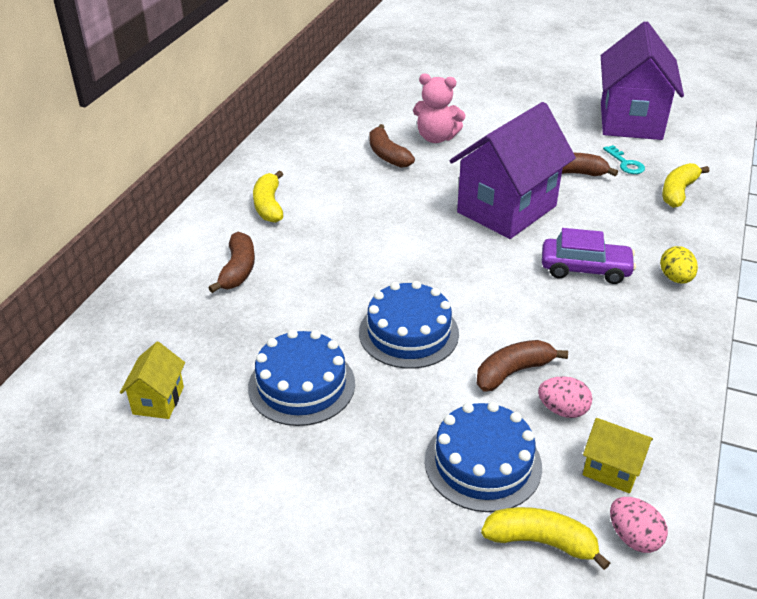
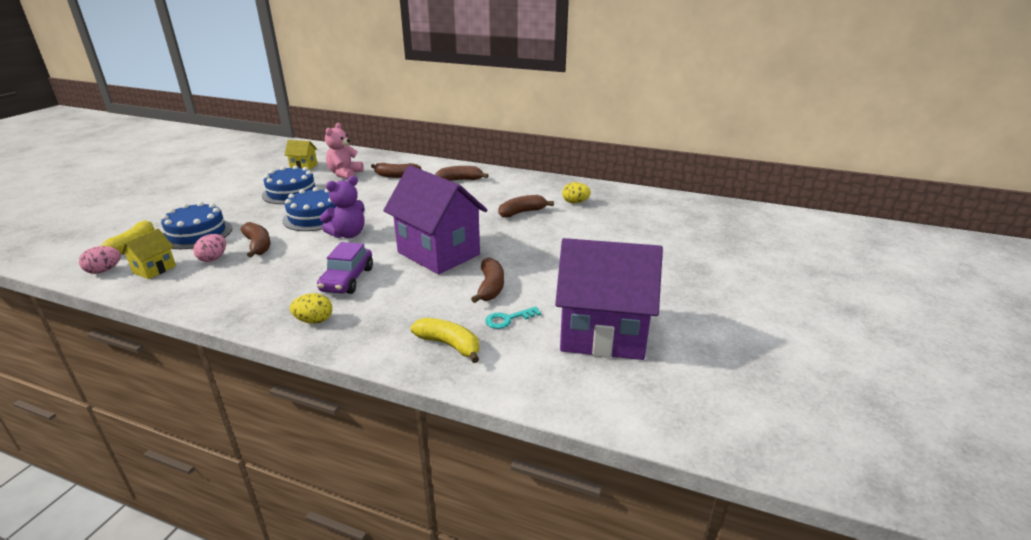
camera: 90 degrees right, 10 degrees down
yellow banana [253,171,283,223] -> brown banana [435,166,489,181]
pink teddy bear [413,74,466,143] -> pink teddy bear moved to [325,123,364,179]
none -> purple teddy bear [320,176,365,238]
none -> yellow egg [562,182,591,203]

